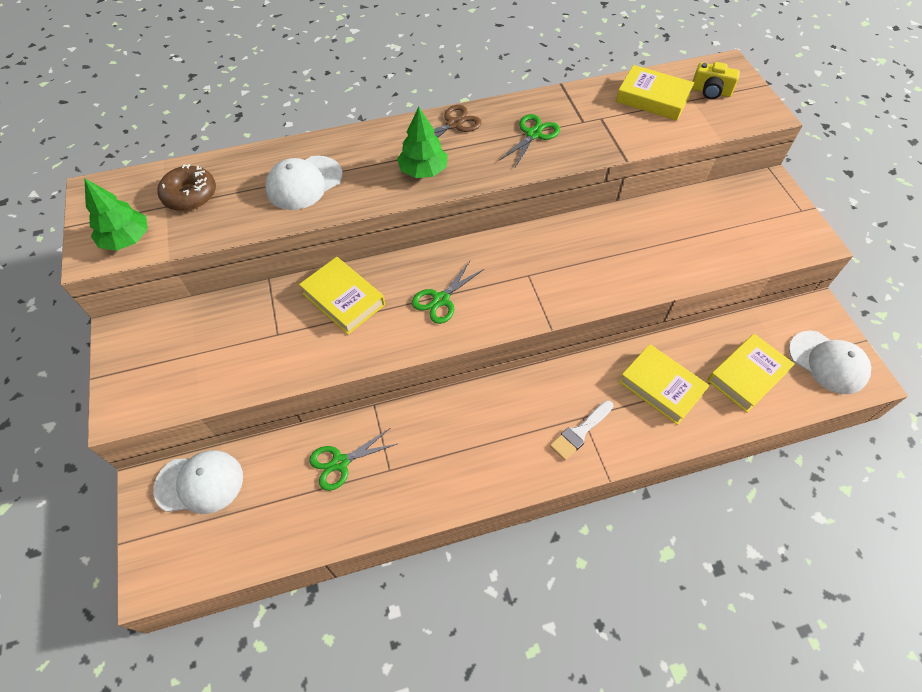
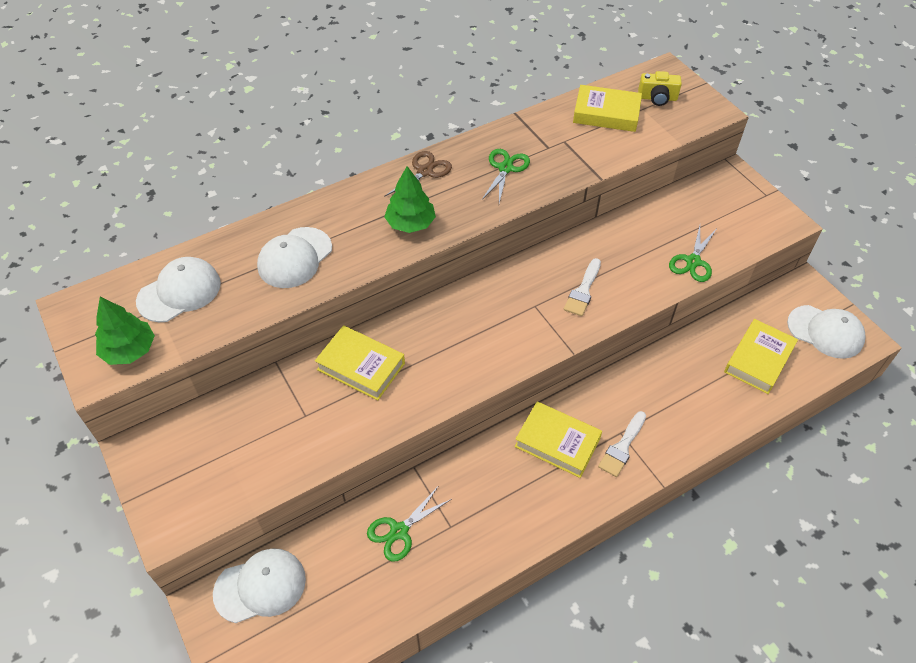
camera: 15 degrees left, 5 degrees down
brown donut [158,164,216,211] -> white cap [136,257,221,322]
green scissors [412,261,484,324] -> green scissors moved to [669,225,716,282]
yellow book [619,344,709,425] -> yellow book moved to [515,401,602,478]
none -> white brush [564,258,601,316]

